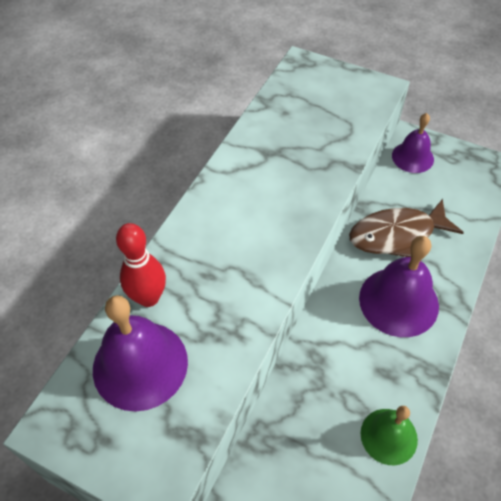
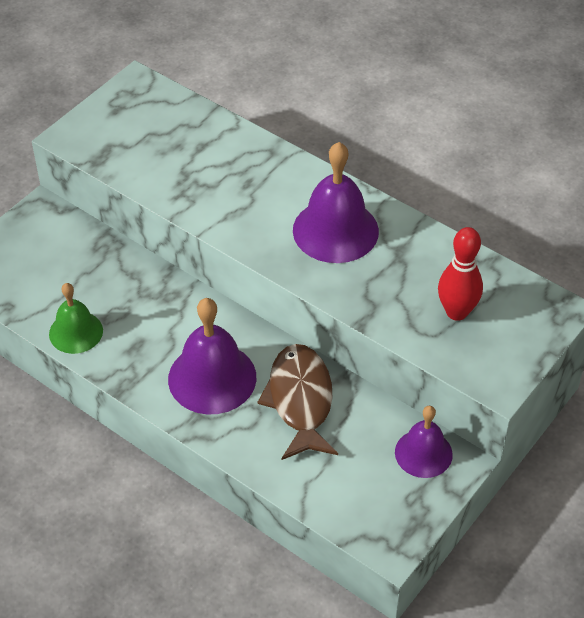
camera: 100 degrees right, 5 degrees down
purple bell [93,295,188,412] -> purple bell moved to [293,142,379,263]
red bowling pin [116,223,166,307] -> red bowling pin moved to [438,227,483,321]

